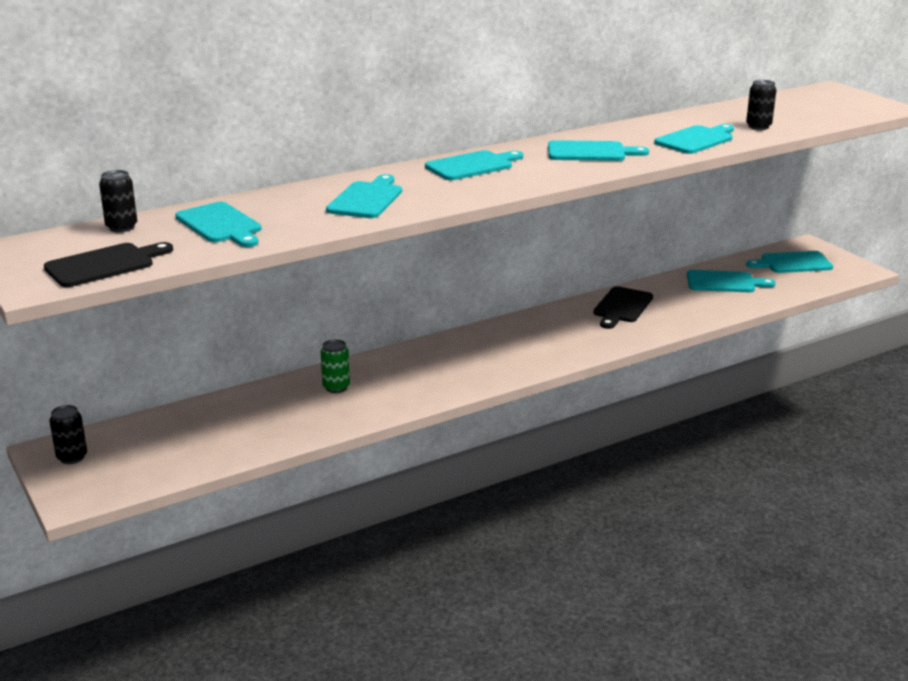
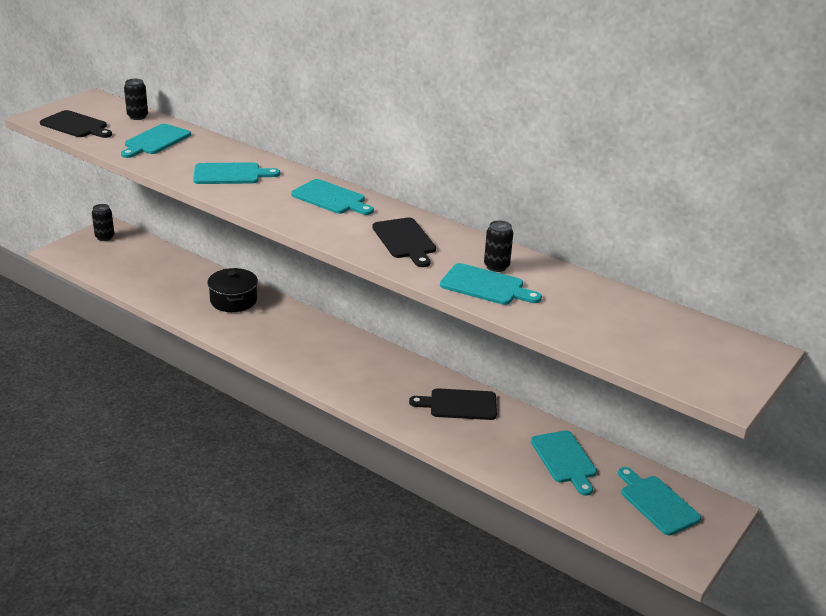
camera: 65 degrees right, 5 degrees up
green can [321,339,350,393] -> black pot [208,268,258,312]
turquoise cutting board [548,140,649,161] -> black cutting board [372,218,436,267]
black can [746,80,776,130] -> black can moved to [484,220,513,272]

